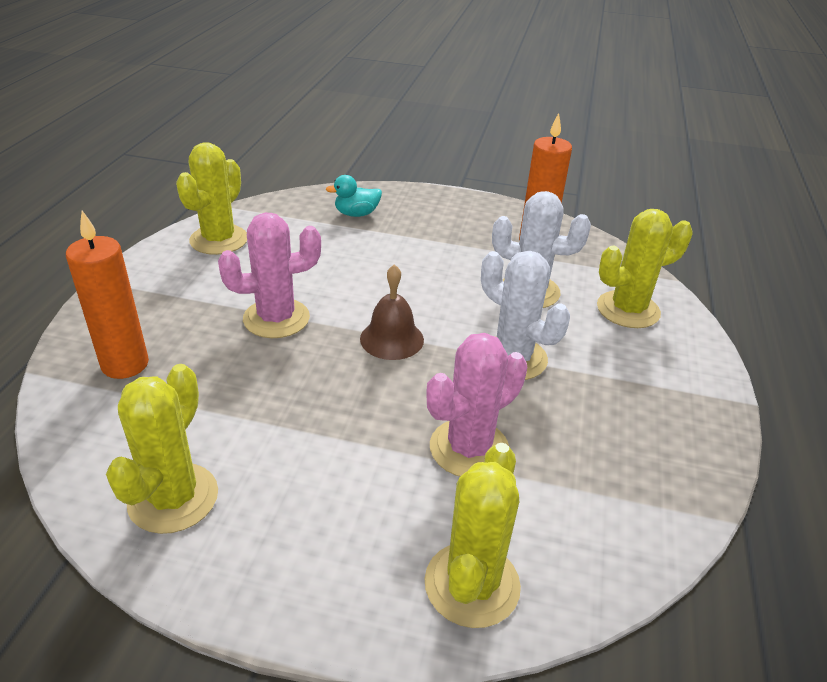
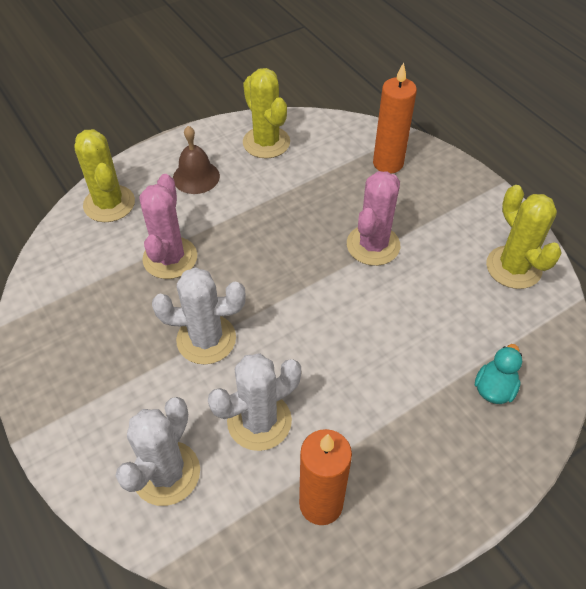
camera: 135 degrees right, 15 degrees up
brown bell [360,264,424,360] -> brown bell moved to [173,126,220,194]
yellow cactus [597,209,693,328] -> white cactus [116,397,200,506]

